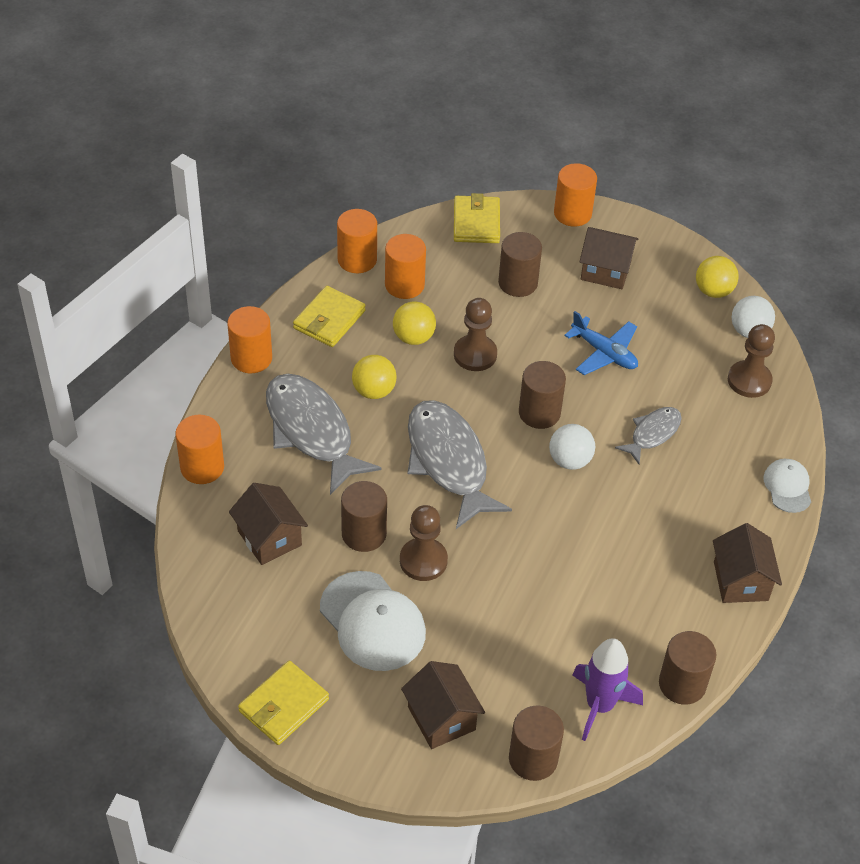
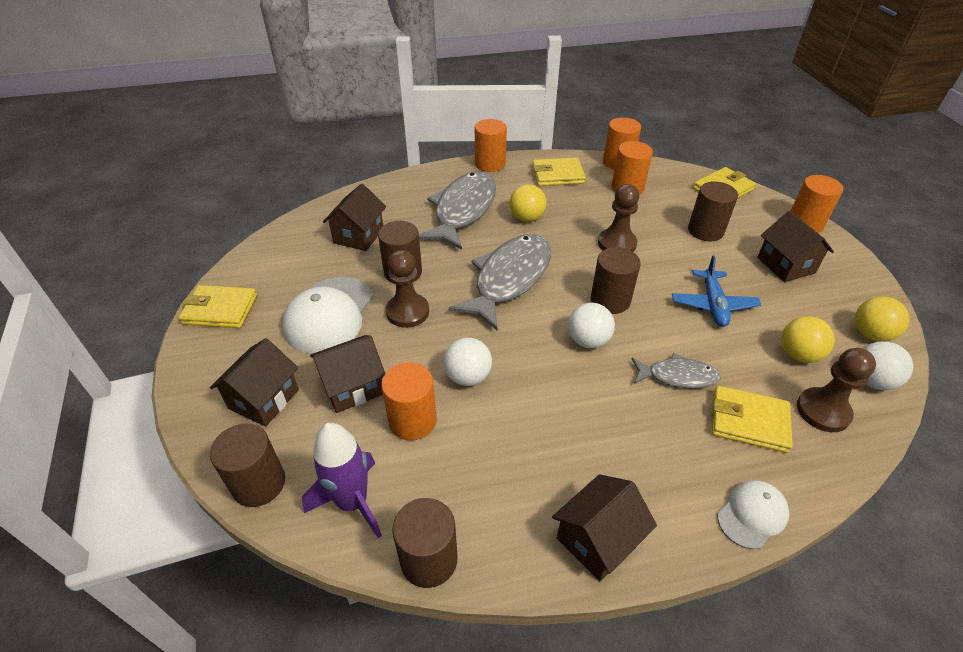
camera: 55 degrees right, 5 degrees down
orange cylinder [175,414,224,484] -> orange cylinder moved to [381,362,437,441]
yellow ball [393,302,436,345] -> yellow ball moved to [781,316,835,363]
none -> brown house [310,335,385,413]
none -> white ball [443,337,492,386]
none -> yellow wallet [712,386,793,453]

